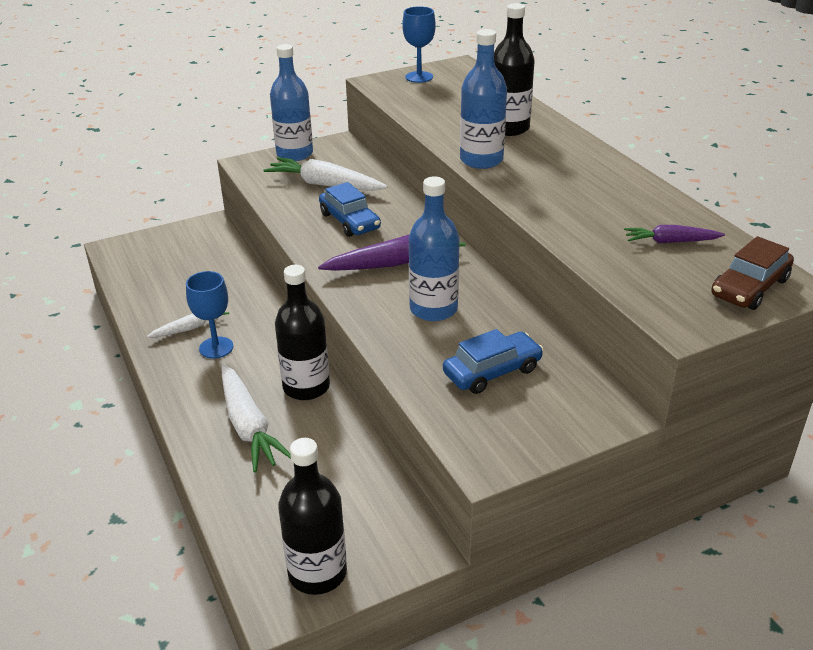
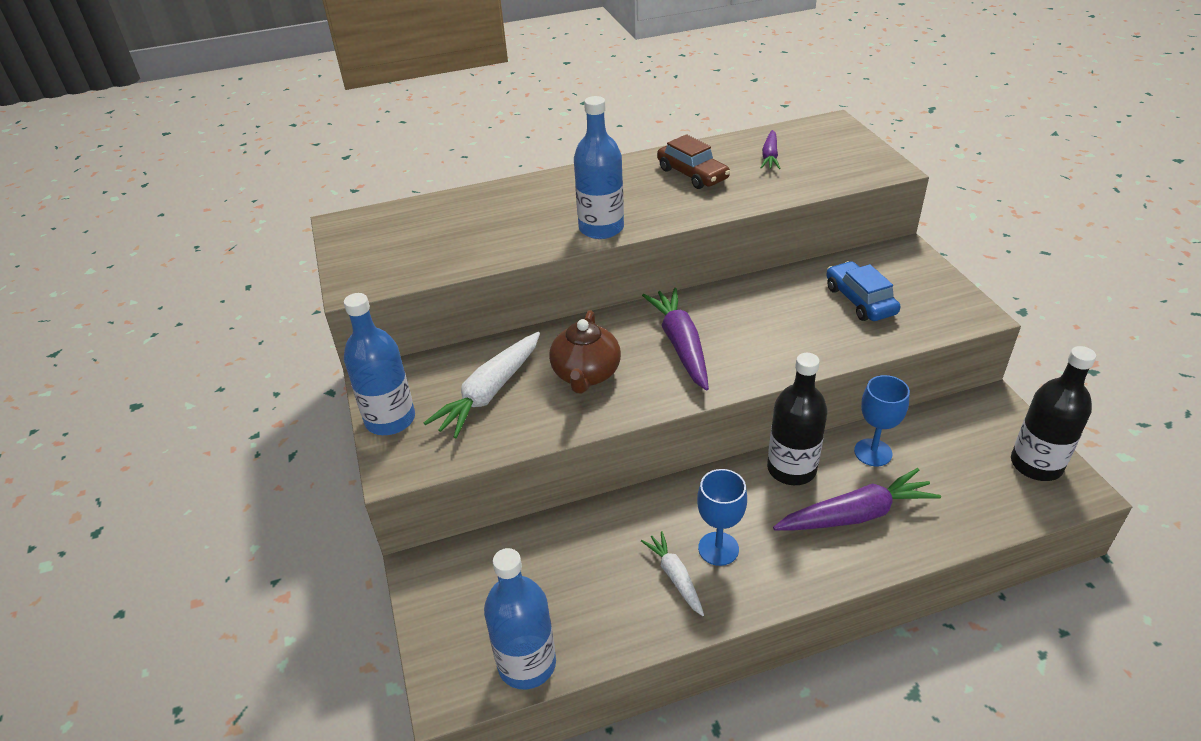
camera: 80 degrees left, 5 degrees up
white carrot [221,364,291,473] -> purple carrot [773,468,941,531]
blue car [319,182,381,237] -> brown teapot [549,310,621,393]
blue goblet [402,6,436,83] -> blue goblet moved to [854,375,910,466]
blue bottle [409,176,460,321] -> blue bottle moved to [484,548,556,690]
black bottle [494,3,535,136] -> none
brown car [711,236,794,310] -> brown car moved to [657,134,730,189]

